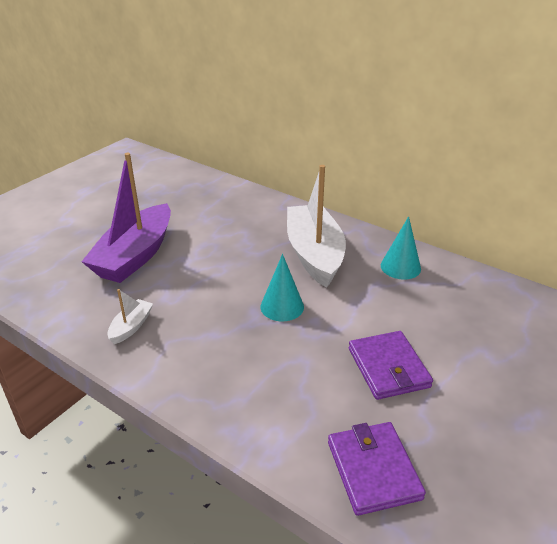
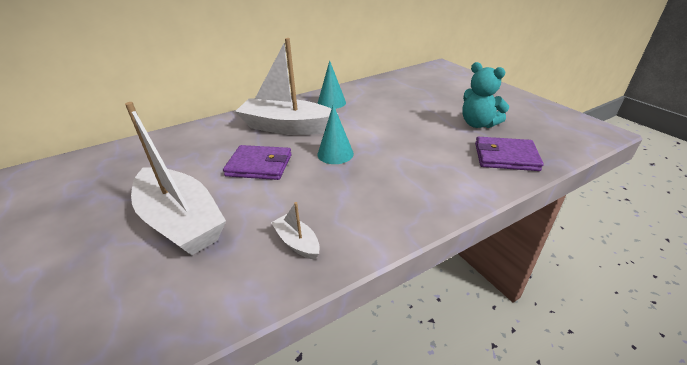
camera: 65 degrees left, 0 degrees up
purple boat [81,153,171,283] -> white boat [125,102,226,256]
purple wallet [349,331,433,400] -> purple wallet moved to [223,145,292,180]
none -> turquoise teddy bear [462,62,509,128]

